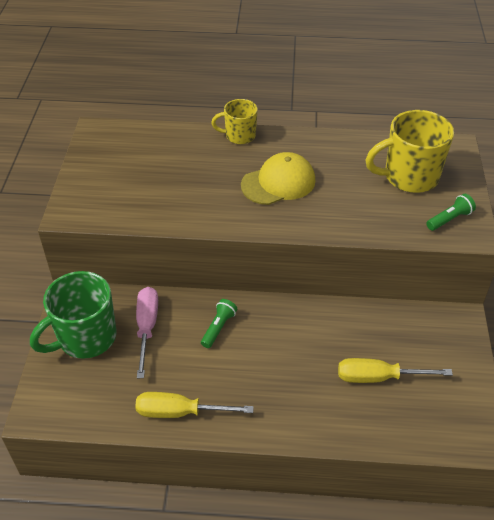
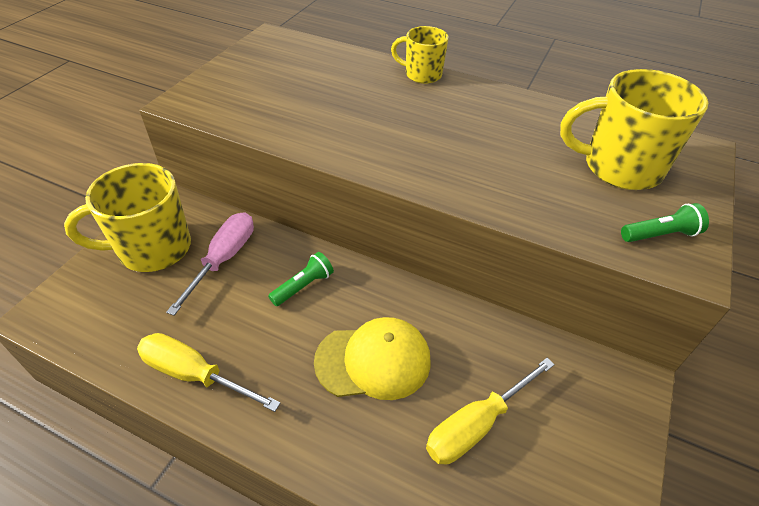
camera: 20 degrees right, 0 degrees up
green mug [30,271,116,359] -> yellow mug [64,163,191,272]
yellow cap [241,152,315,205] -> yellow cap moved to [314,317,431,400]
yellow screwdriver [338,358,453,383] -> yellow screwdriver turned 60 degrees counterclockwise [426,358,555,465]

